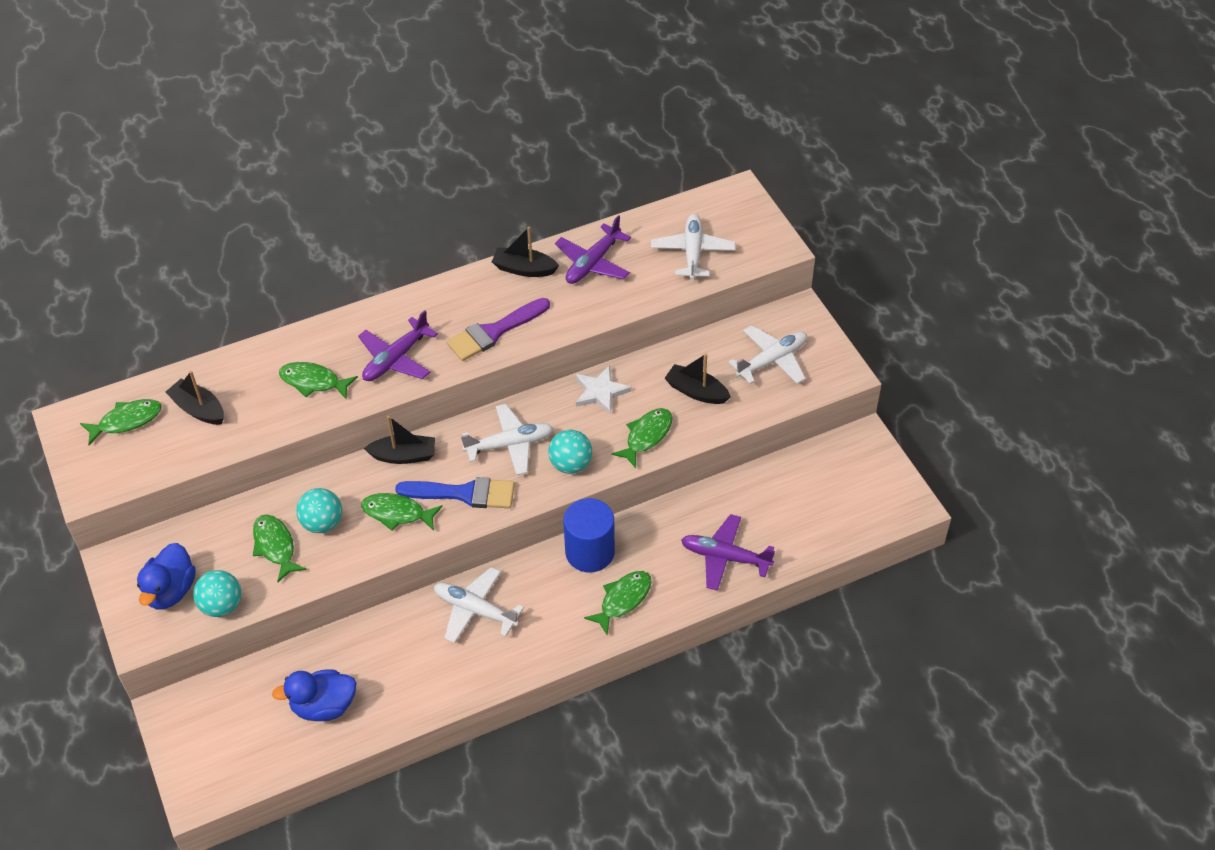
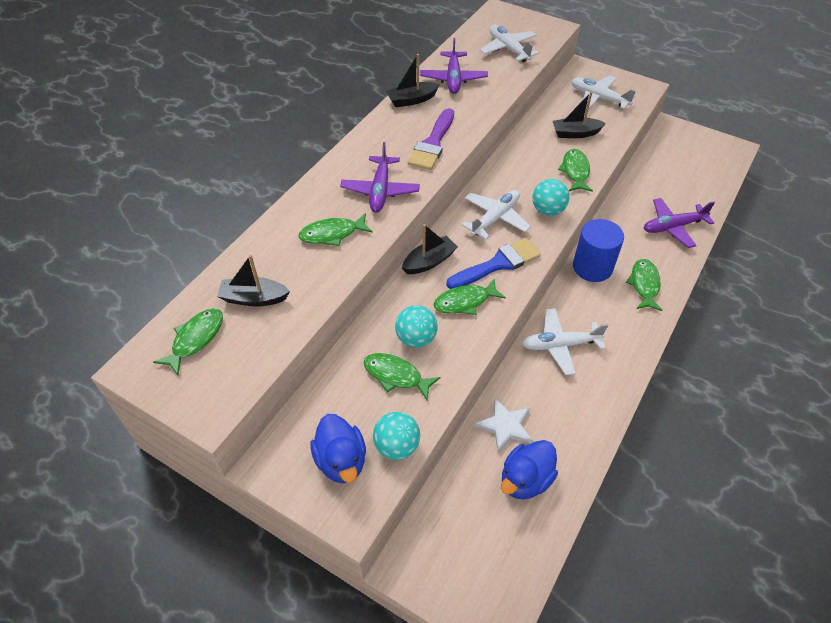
camera: 35 degrees left, 0 degrees up
white star [576,365,631,415] -> white star moved to [475,398,533,453]
white plane [728,325,807,384] -> white plane turned 75 degrees counterclockwise [571,75,636,109]

